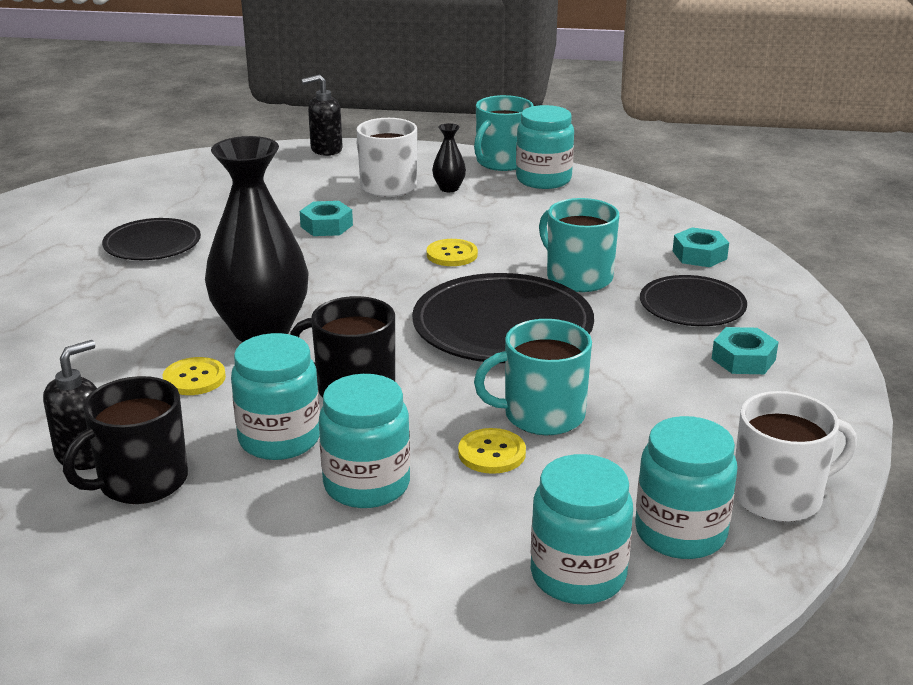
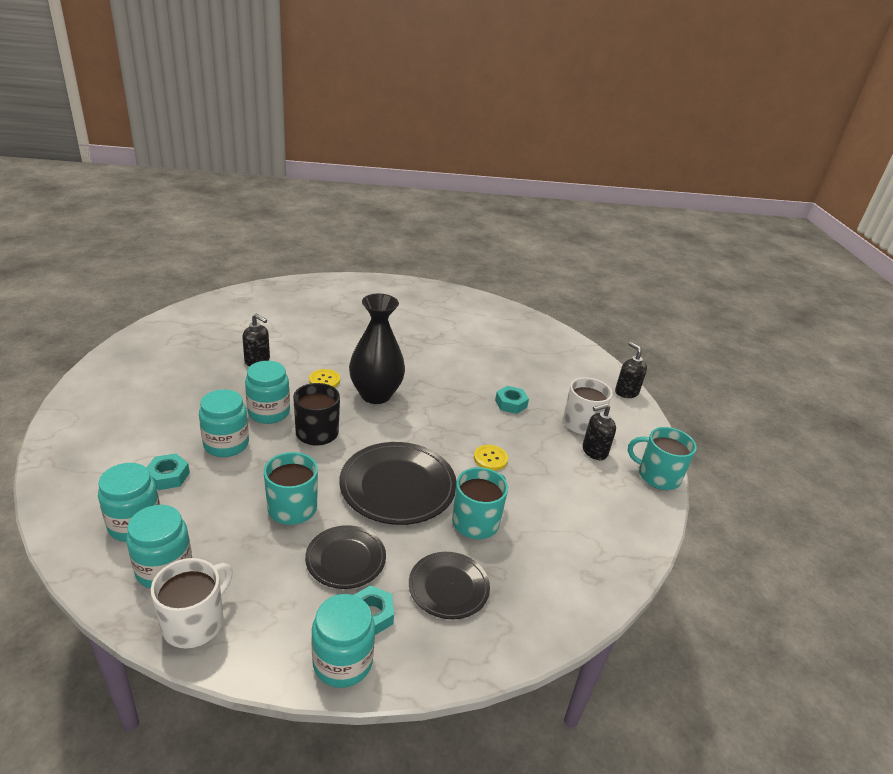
camera: 75 degrees right, 5 degrees up
black mug [63,376,188,504] -> none
black plate [102,218,201,260] -> black plate moved to [305,525,386,589]
black vase [432,123,466,192] -> black soap dispenser [583,403,616,460]
yellow button [458,428,526,474] -> none
turquoise jar [516,105,574,189] -> turquoise jar moved to [311,594,375,688]
turquoise nut [673,227,729,267] -> turquoise nut moved to [146,453,190,490]
white mug [734,391,857,522] -> white mug turned 120 degrees counterclockwise [151,558,233,648]

